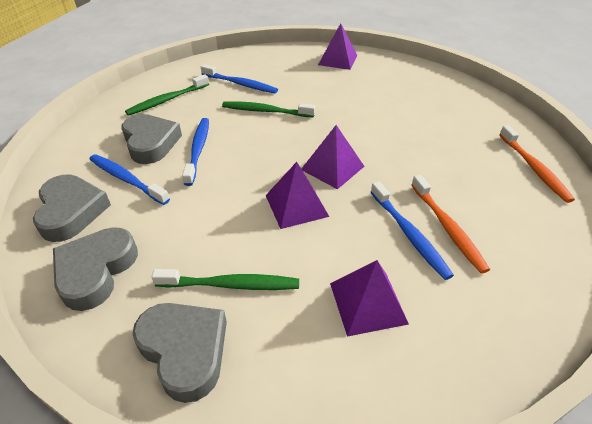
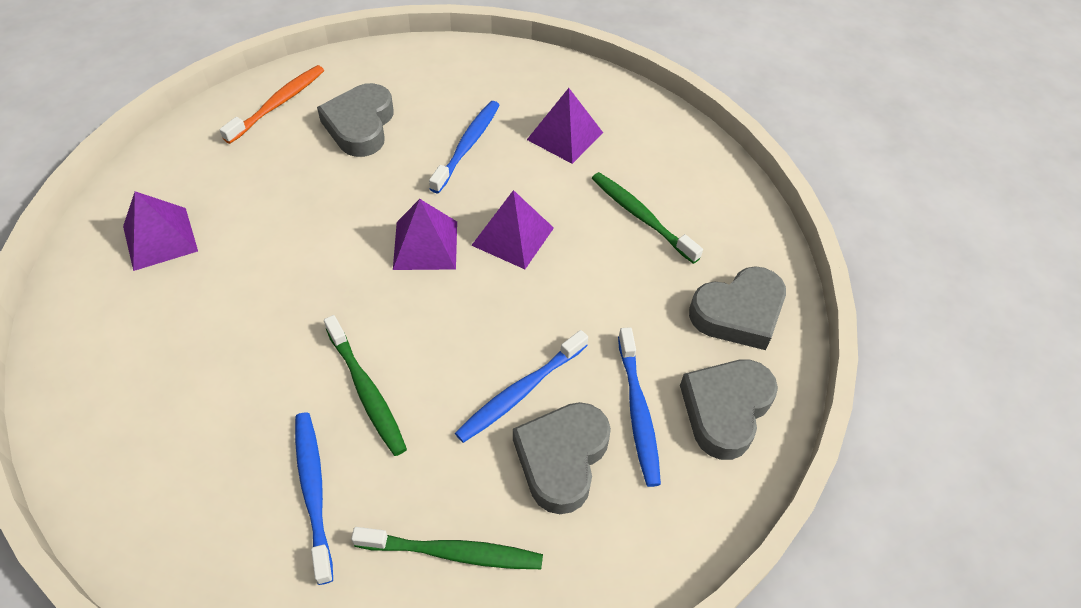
camera: 135 degrees left, 10 degrees up
grey heart [133,303,227,403] -> grey heart moved to [317,83,393,157]
purple pyramid [318,23,358,70] -> purple pyramid moved to [123,191,198,271]
orange toothbrush [411,175,490,274] -> none

